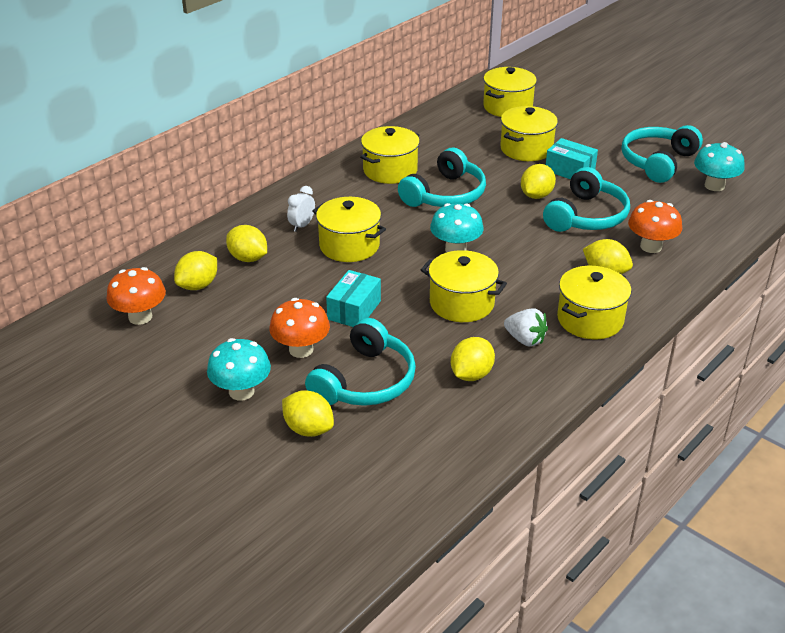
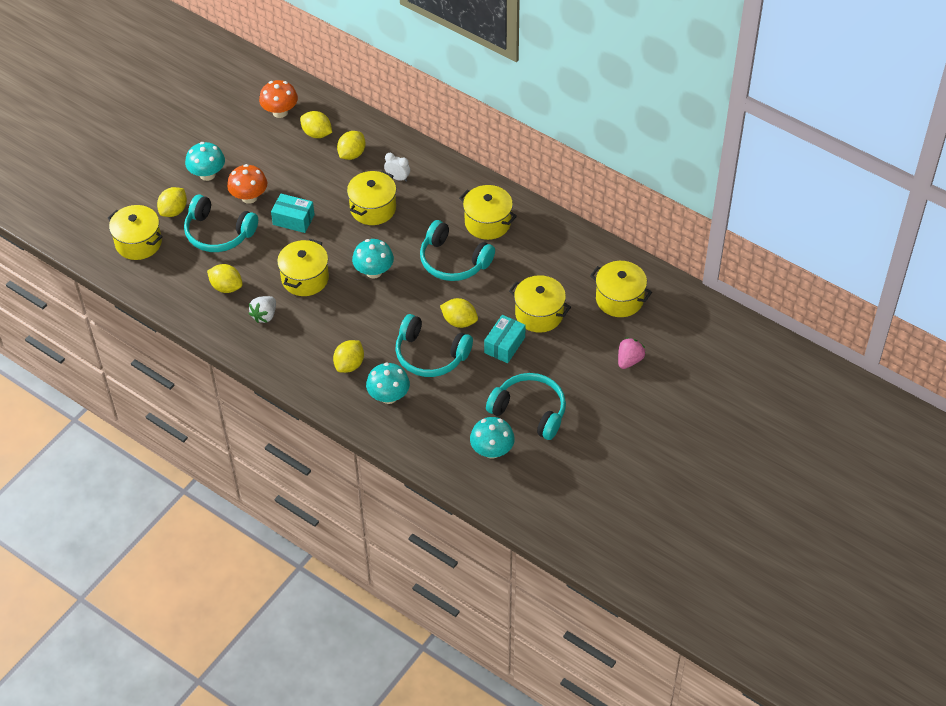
camera: 85 degrees right, 15 degrees up
yellow pot [557,266,632,339] -> yellow pot moved to [108,205,163,260]
orange mushroom [628,200,682,253] -> turquoise mushroom [366,362,410,404]
none -> pink strawberry [618,337,646,369]

